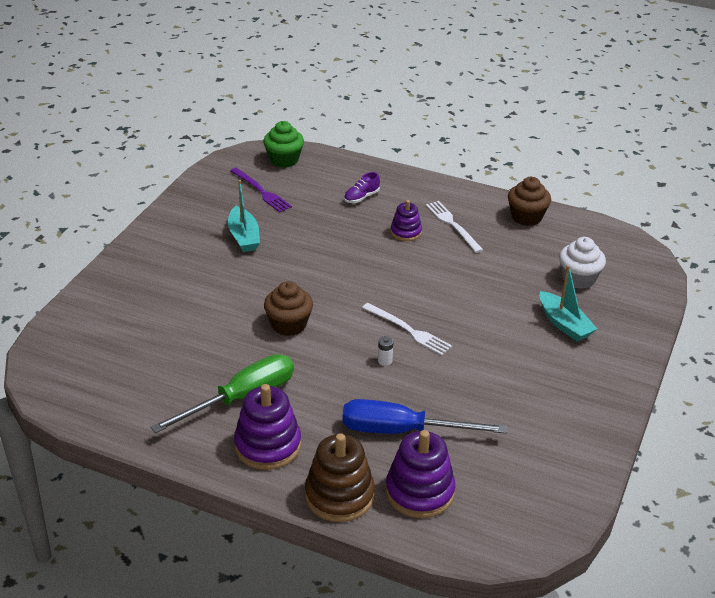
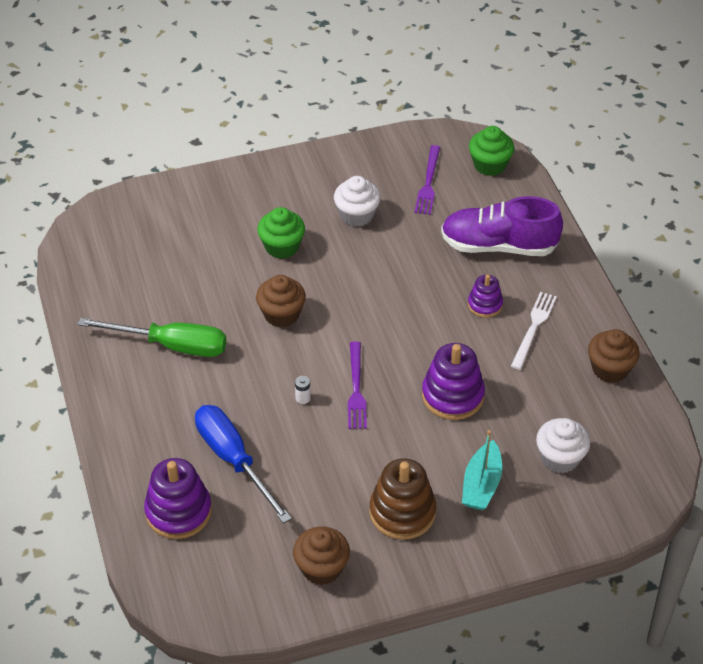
camera: 50 degrees right, 10 degrees up
turquoise boat [228,180,260,252] -> white cupcake [334,176,381,227]
purple stacking toy [234,384,301,470] -> purple stacking toy moved to [422,343,485,420]
brown stacking toy [305,433,375,522] -> brown stacking toy moved to [369,458,436,540]
purple shoe [344,172,380,203] -> purple shoe [441,196,563,256], size x2.39
white fork [362,303,452,356] -> purple fork [348,341,367,429]
none -> green cupcake [257,207,305,259]
none -> brown cupcake [293,527,350,585]

